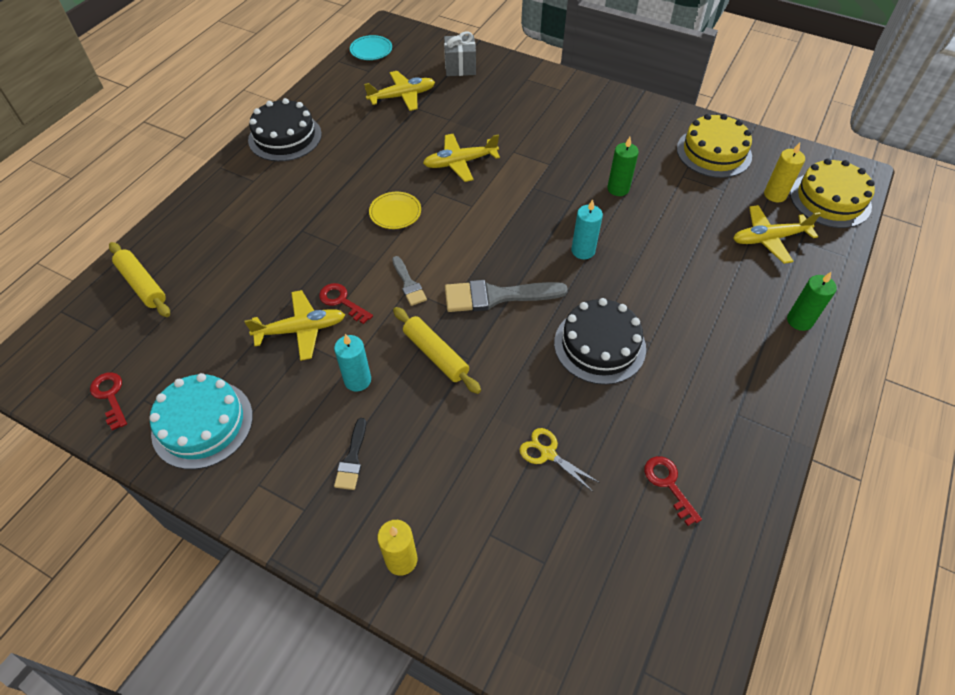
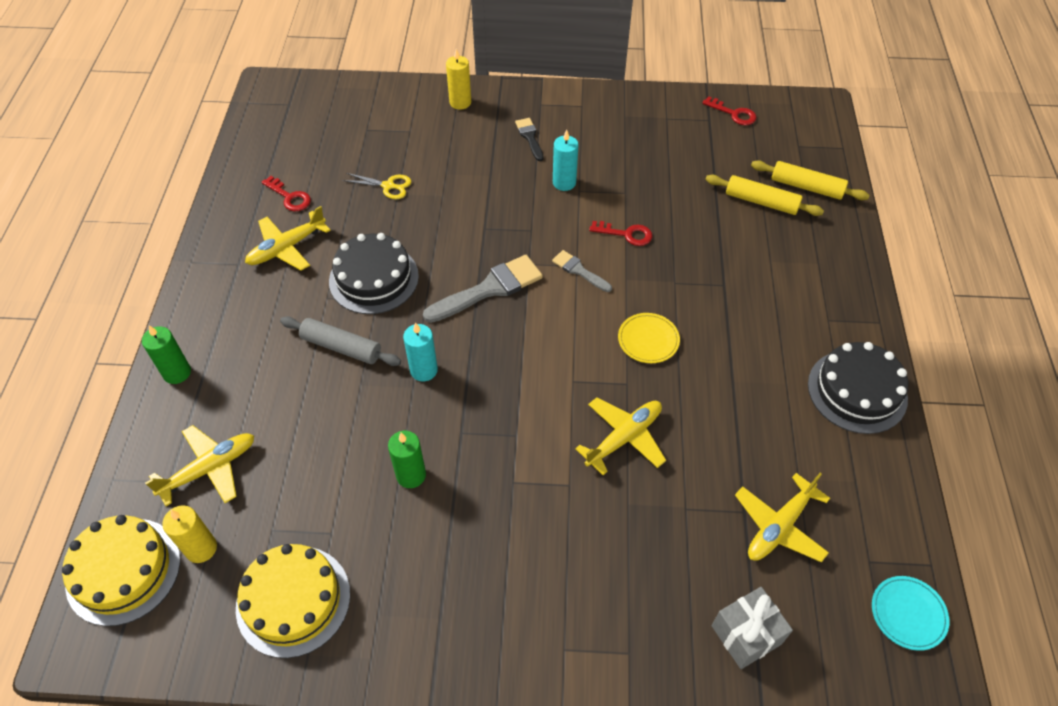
camera: 155 degrees right, 0 degrees up
turquoise cake [149,373,253,469] -> none
yellow plane [244,290,345,361] -> yellow plane moved to [245,206,331,271]
yellow rolling pin [393,307,481,394] -> yellow rolling pin moved to [705,175,824,216]
none -> grey rolling pin [280,316,401,366]

